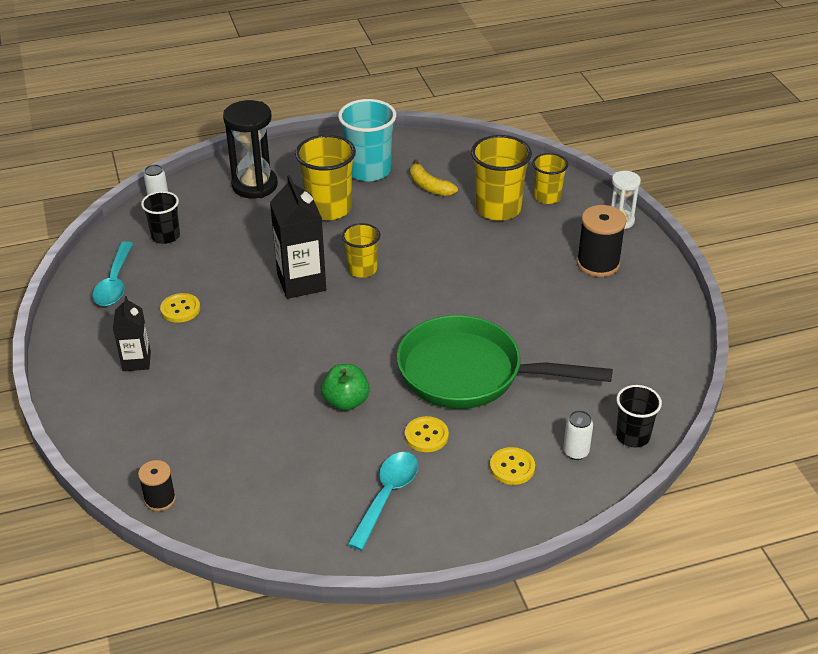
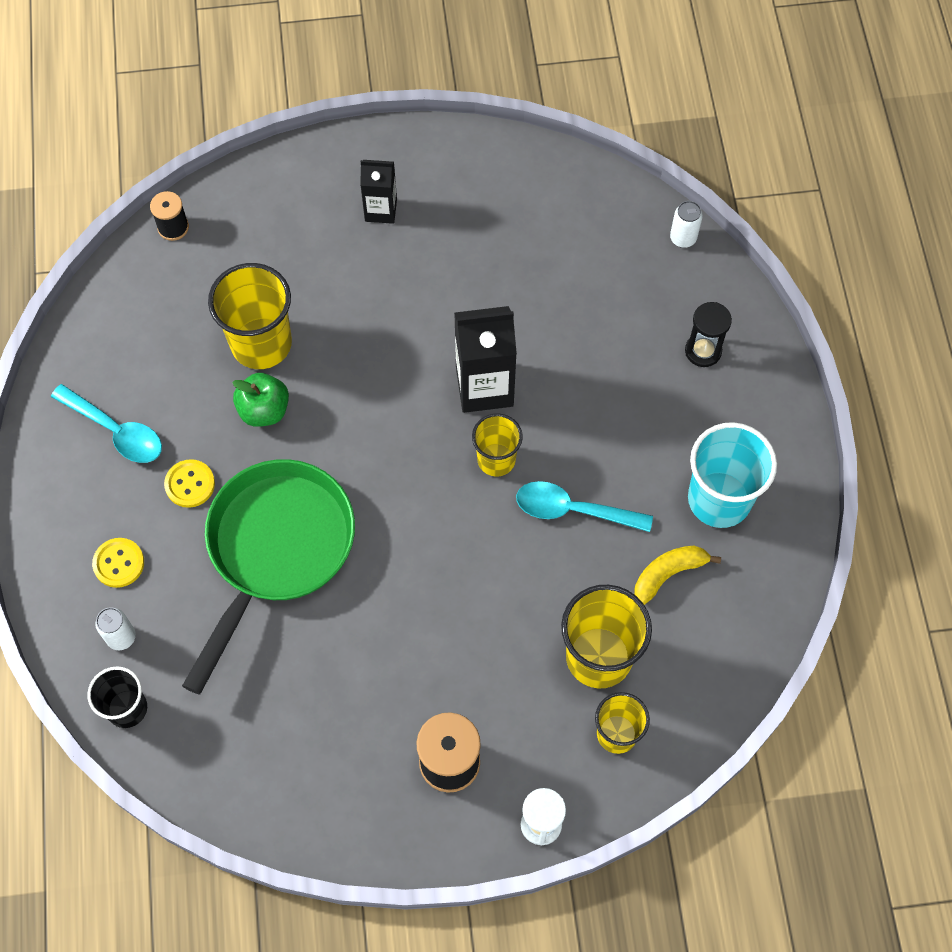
camera: 100 degrees right, 25 degrees up
turquoise spoon [92,241,133,306] -> turquoise spoon moved to [516,481,653,532]
black cup [141,191,180,244] -> none
yellow button [160,293,200,323] -> none
black hourglass [223,100,278,199] -> black hourglass [685,302,732,367], size x0.58
yellow cup [295,135,356,220] -> yellow cup moved to [208,263,292,369]

